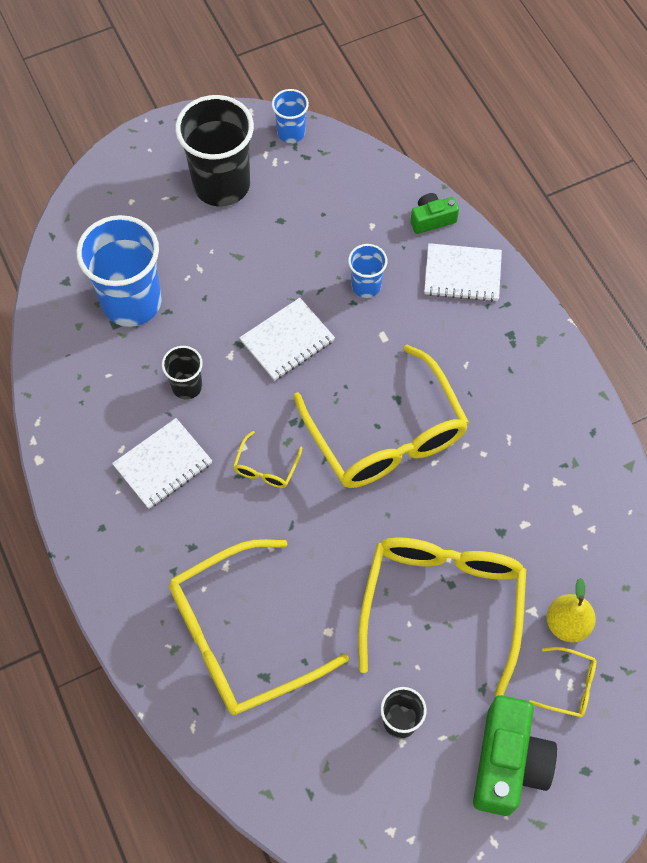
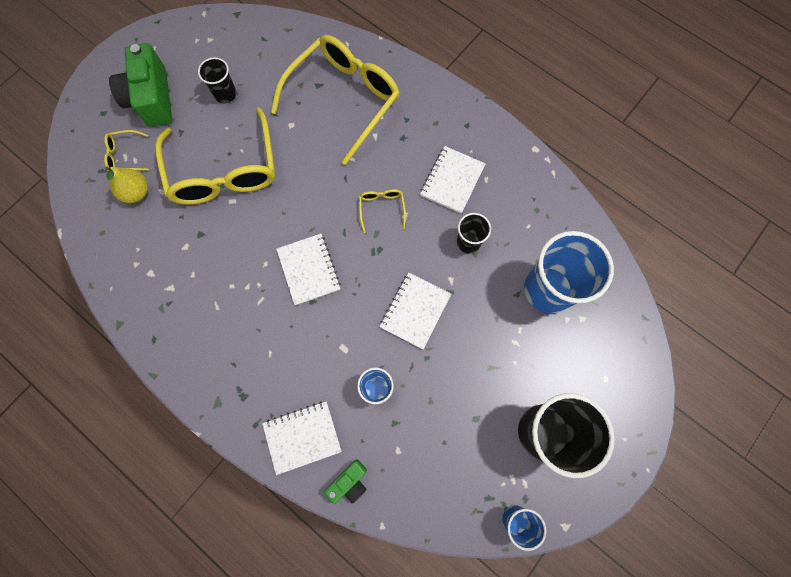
camera: 155 degrees right, 10 degrees up
yellow glasses [293,345,469,488] -> white notebook [276,234,341,305]

